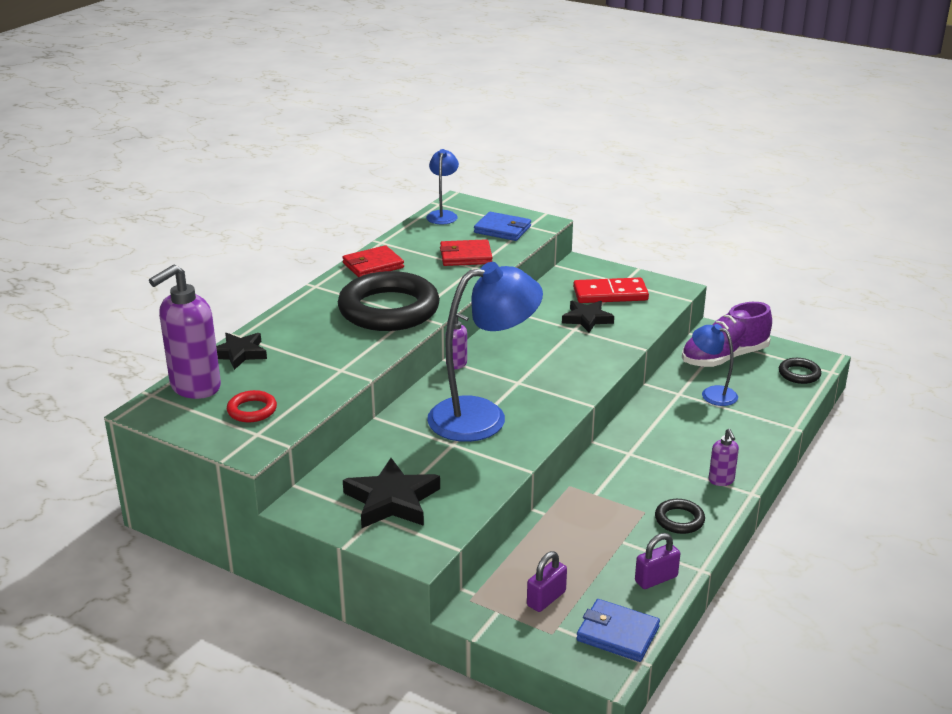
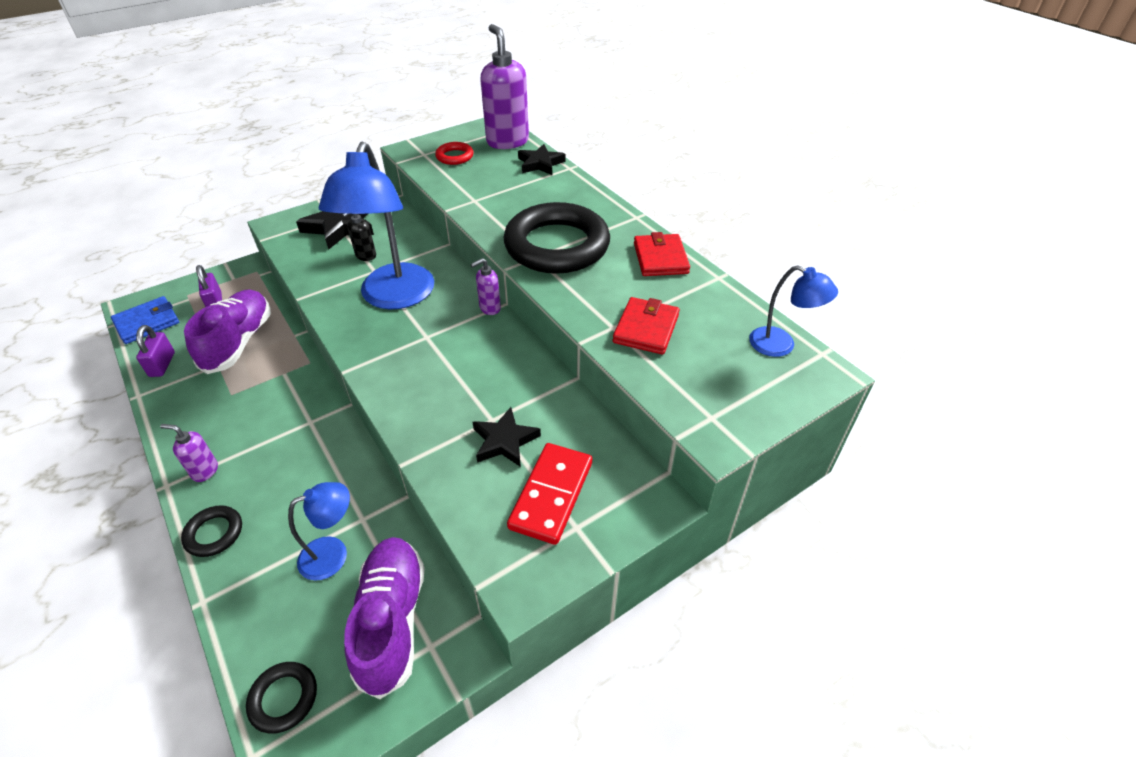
camera: 115 degrees right, 15 degrees up
blue wallet [474,212,531,241] -> none
black ring [655,499,705,534] -> black ring moved to [181,505,242,557]
none -> purple shoe [184,289,271,374]
none -> black soap dispenser [342,213,376,261]

